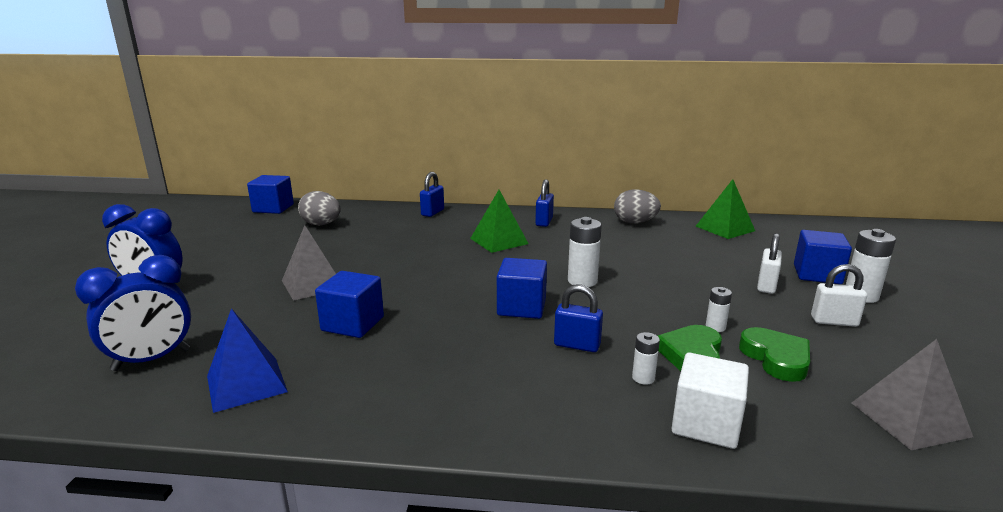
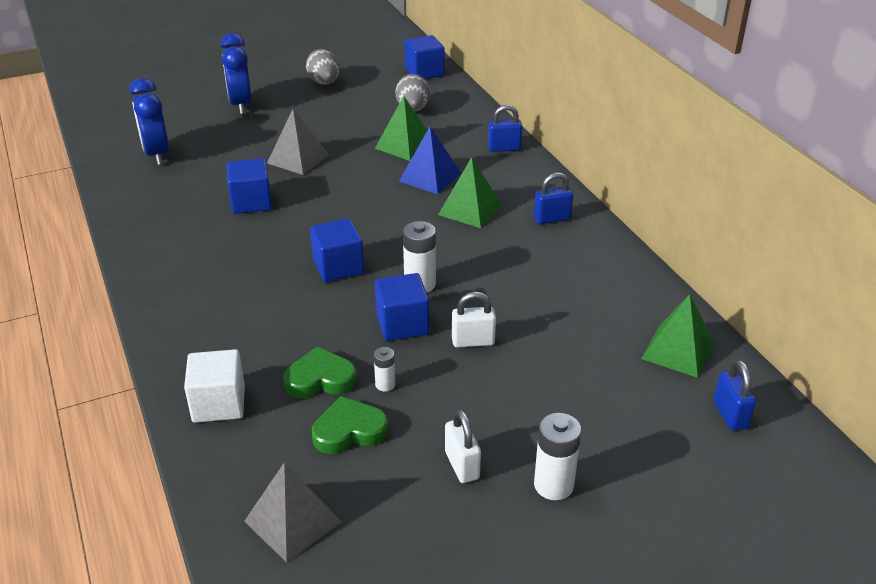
camera: 60 degrees right, 15 degrees up
blue clock [75,255,191,371] -> blue clock turned 45 degrees clockwise [130,78,169,165]
blue pyramid [207,308,288,413] -> blue pyramid moved to [399,127,461,194]
blue padlock [554,284,603,352] -> blue padlock moved to [714,360,756,431]
grey egg [614,189,661,224] -> grey egg moved to [306,49,340,85]
white battery [632,332,660,385] -> none
green heart [739,327,810,382] -> green heart turned 150 degrees counterclockwise [312,396,388,454]
white padlock [757,233,782,294] -> white padlock moved to [452,292,496,348]
blue cube [794,230,852,284] -> blue cube moved to [375,273,429,341]
none -> green pyramid [375,96,427,161]

